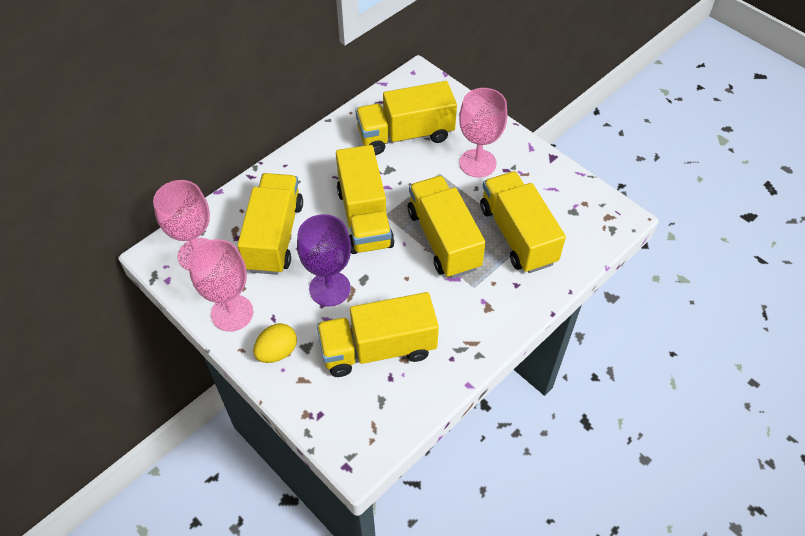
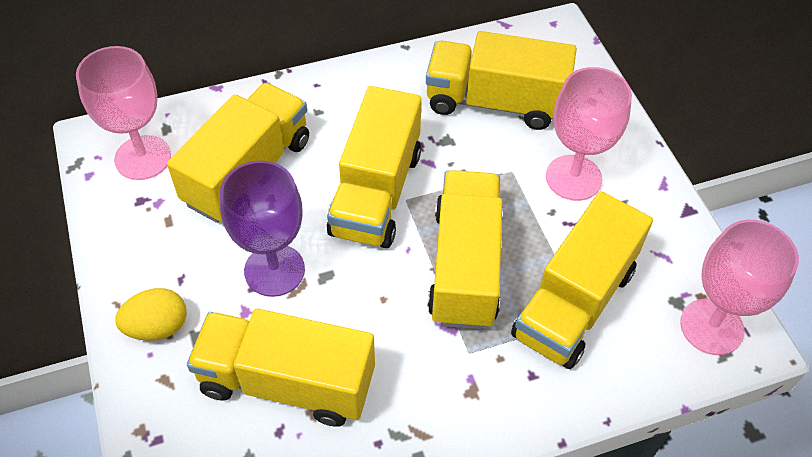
camera: 25 degrees right, 0 degrees up
pink goblet [189,239,253,332] -> pink goblet moved to [680,220,799,355]
yellow truck [480,171,566,273] -> yellow truck turned 150 degrees counterclockwise [511,191,653,369]

